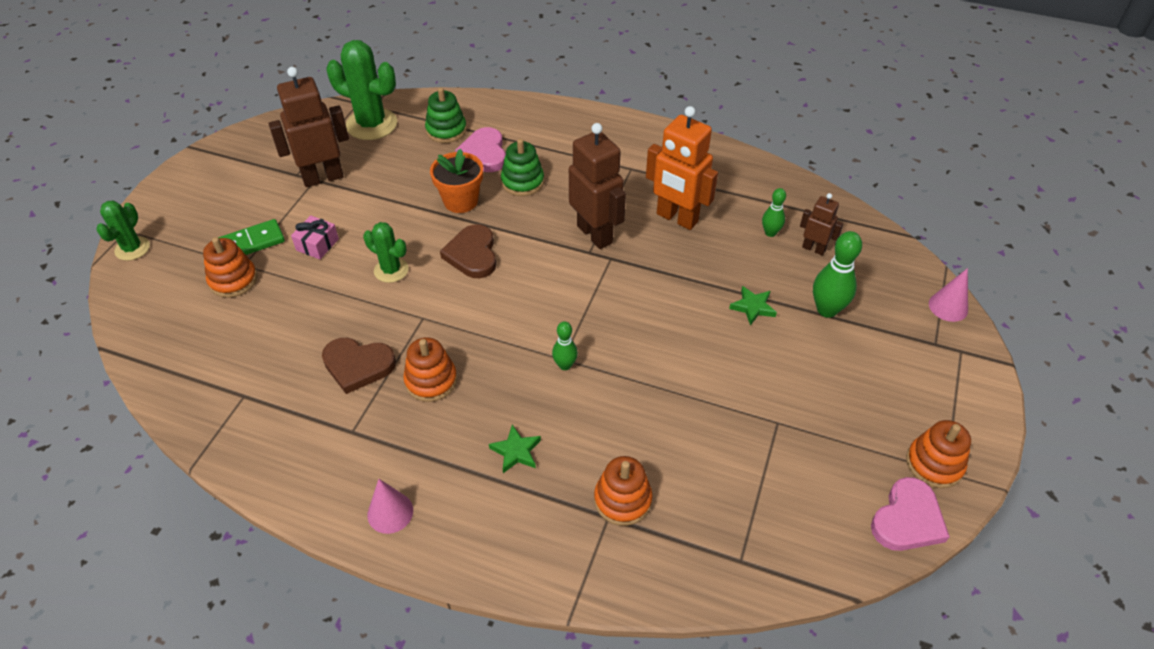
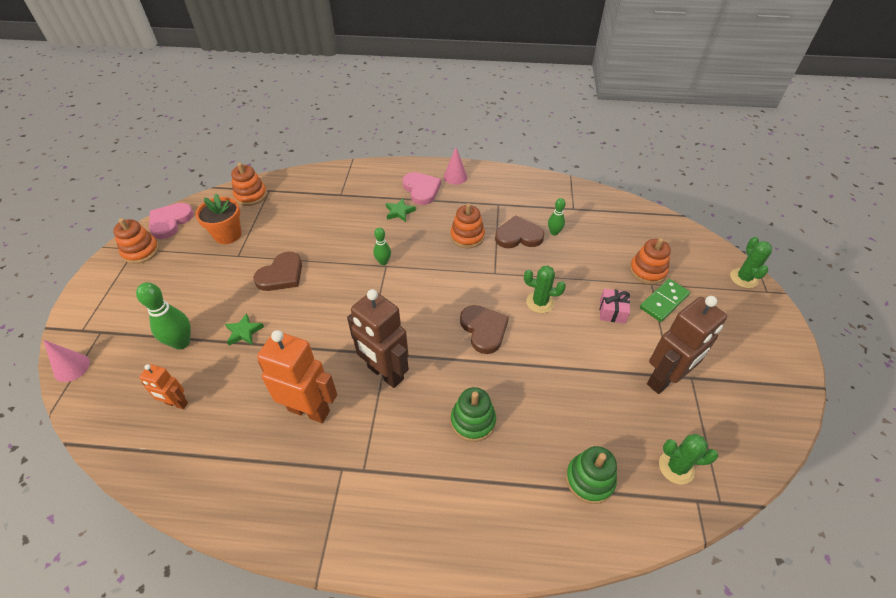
camera: 165 degrees right, 0 degrees up
green cactus [326,40,397,140] -> green cactus [659,434,718,484], size x0.58
orange flower pot [430,149,483,213] -> orange flower pot moved to [195,193,242,244]
pink heart [455,127,506,172] -> pink heart moved to [402,172,441,205]
orange stacking toy [594,456,652,526] -> orange stacking toy moved to [231,163,267,206]
green bowling pin [762,188,786,237] -> green bowling pin moved to [548,198,566,236]
brown robot [800,193,843,256] -> orange robot [139,364,188,409]
none -> brown heart [253,252,302,291]

